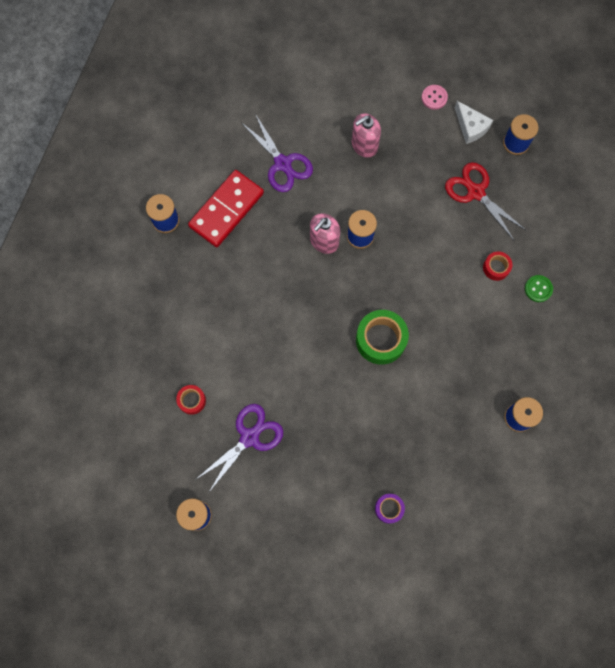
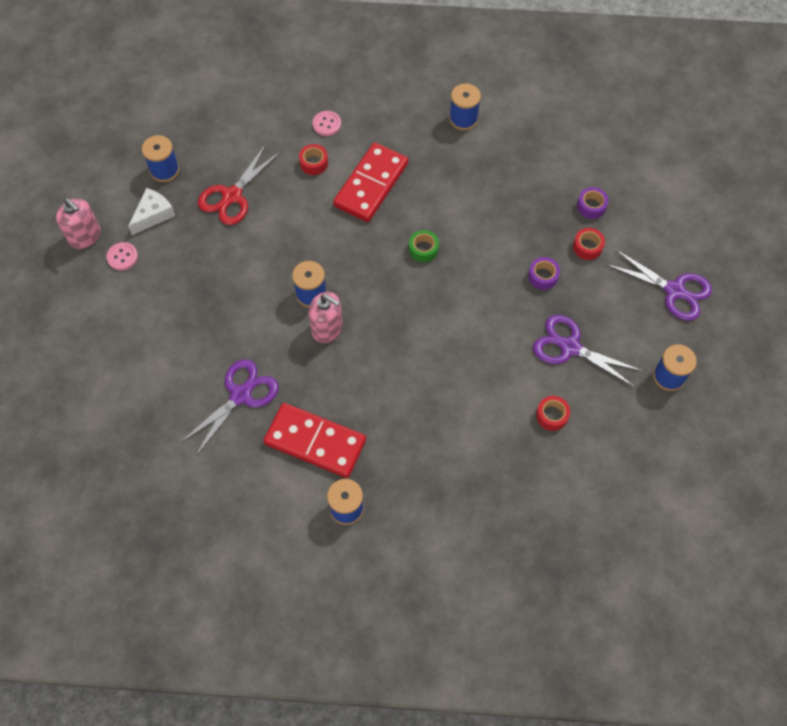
camera: 105 degrees left, 10 degrees down
pink soap dispenser [352,113,381,158] -> pink soap dispenser moved to [56,198,101,249]
green tape [356,310,409,365] -> green tape [409,230,439,262], size x0.54
green button [525,275,553,302] -> pink button [312,111,341,136]
none -> red domino [333,143,408,222]
none -> purple tape [528,257,560,290]
none -> red tape [573,228,605,260]
none -> purple scissors [606,249,712,321]

